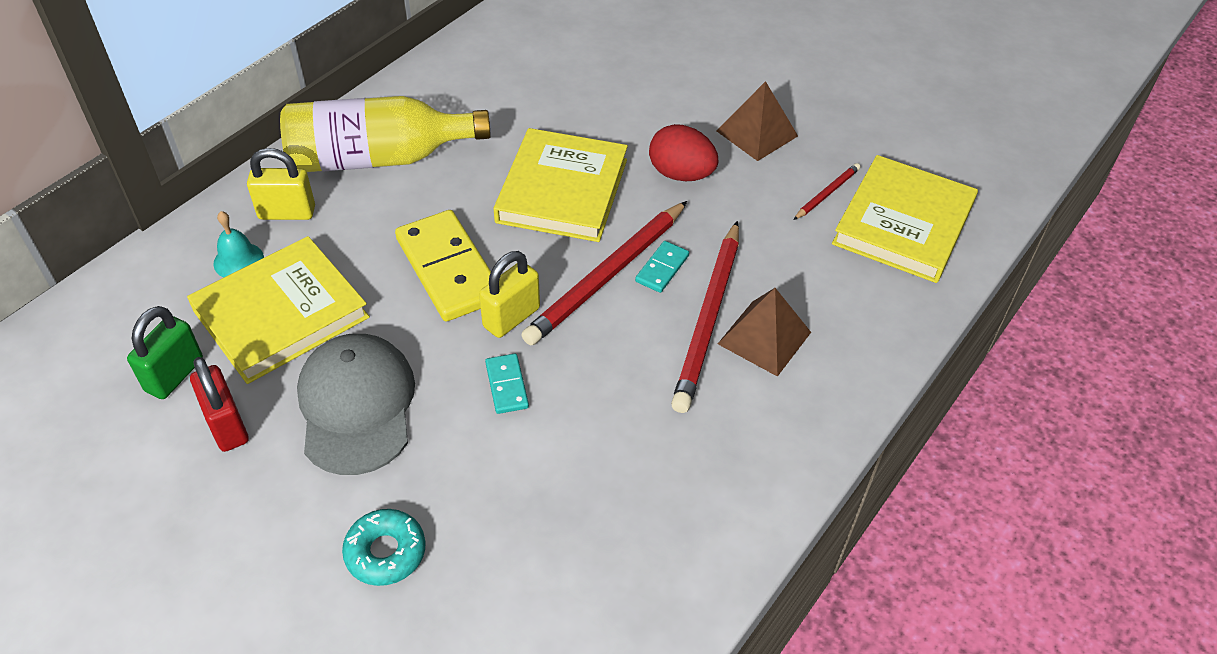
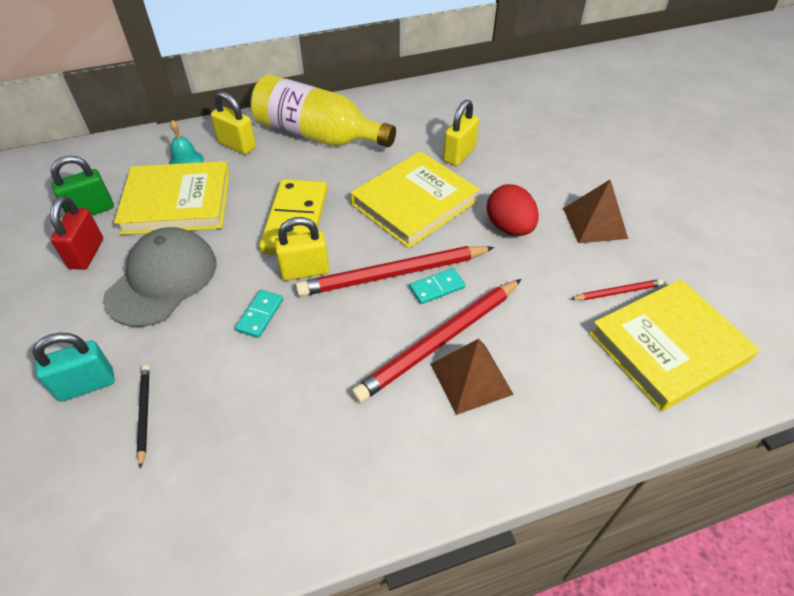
camera: 35 degrees right, 0 degrees up
turquoise donut [342,509,426,586] -> turquoise padlock [33,333,115,402]
none -> black pencil [137,365,150,469]
none -> yellow padlock [443,100,479,166]

